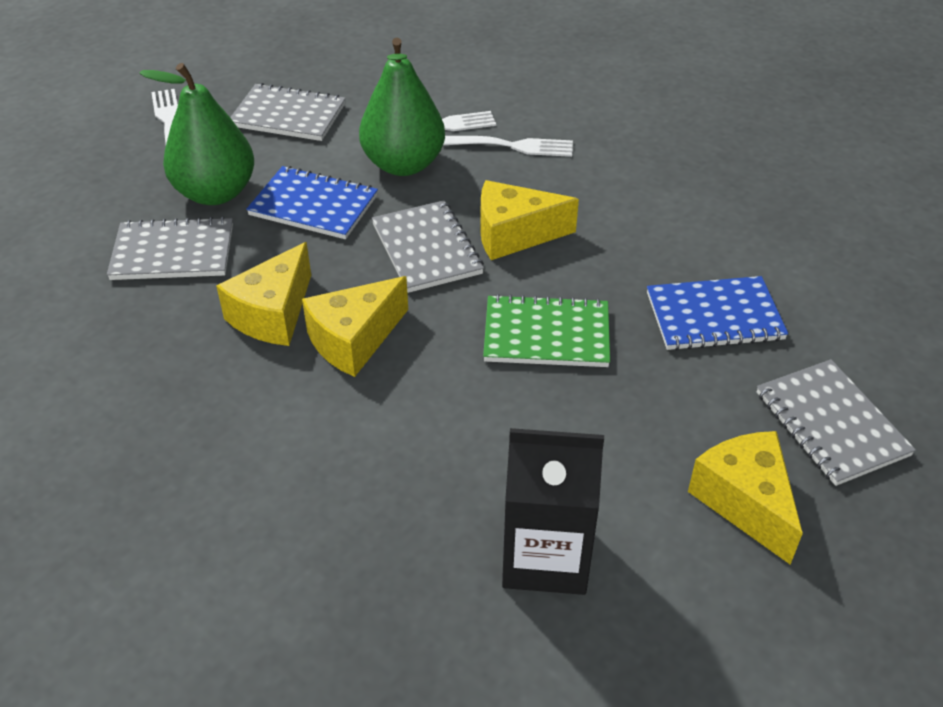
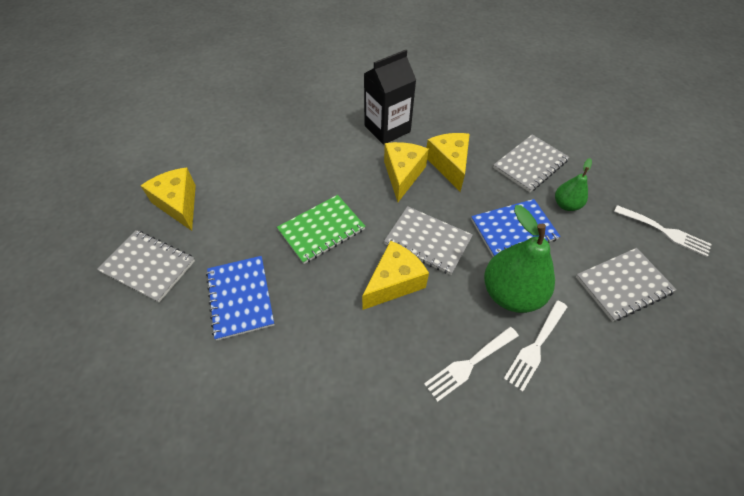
camera: 140 degrees right, 10 degrees up
green pear [139,63,254,205] -> green pear [555,158,592,211], size x0.54
black carton [502,428,604,595] -> black carton moved to [364,50,416,145]
blue notebook [647,276,788,351] -> blue notebook turned 60 degrees counterclockwise [206,256,274,340]
yellow cheese [688,431,803,565] -> yellow cheese turned 150 degrees counterclockwise [141,167,196,231]

